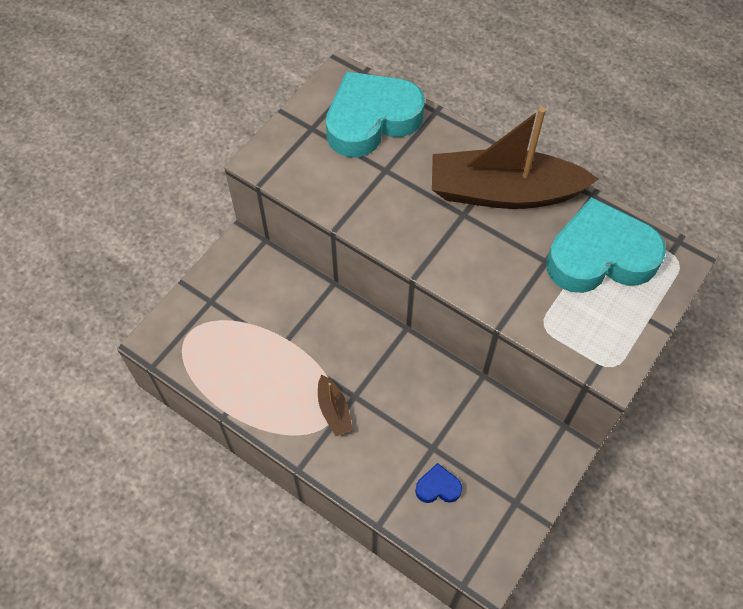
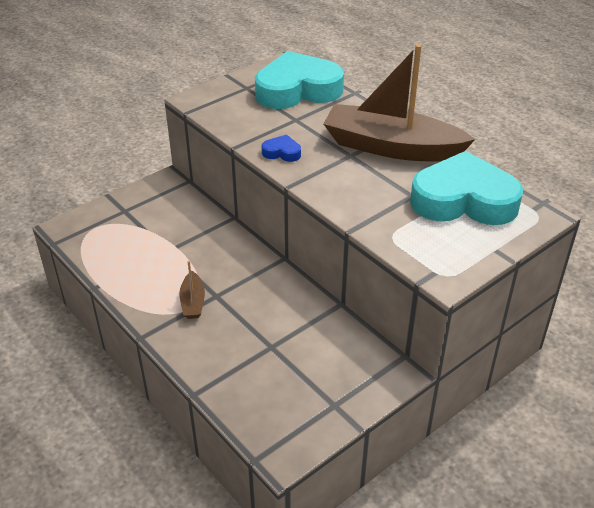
camera: 15 degrees right, 20 degrees down
blue heart [415,463,462,503] -> blue heart moved to [262,134,301,162]

